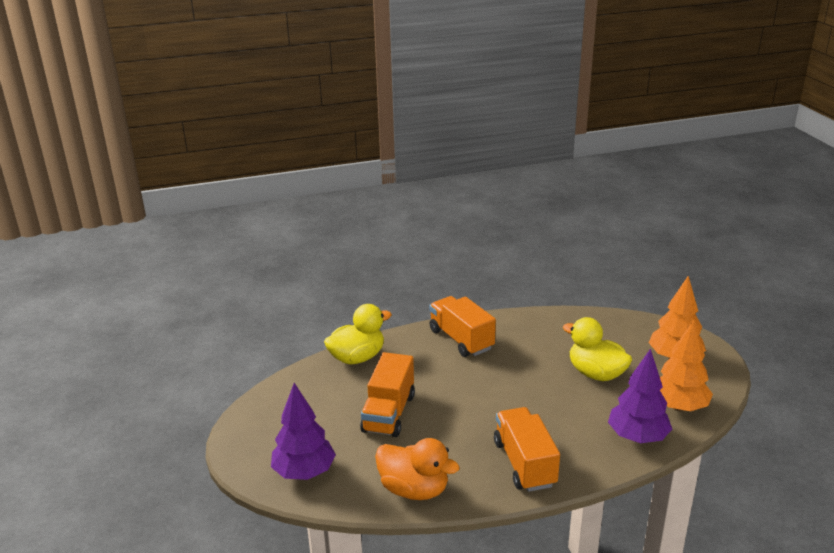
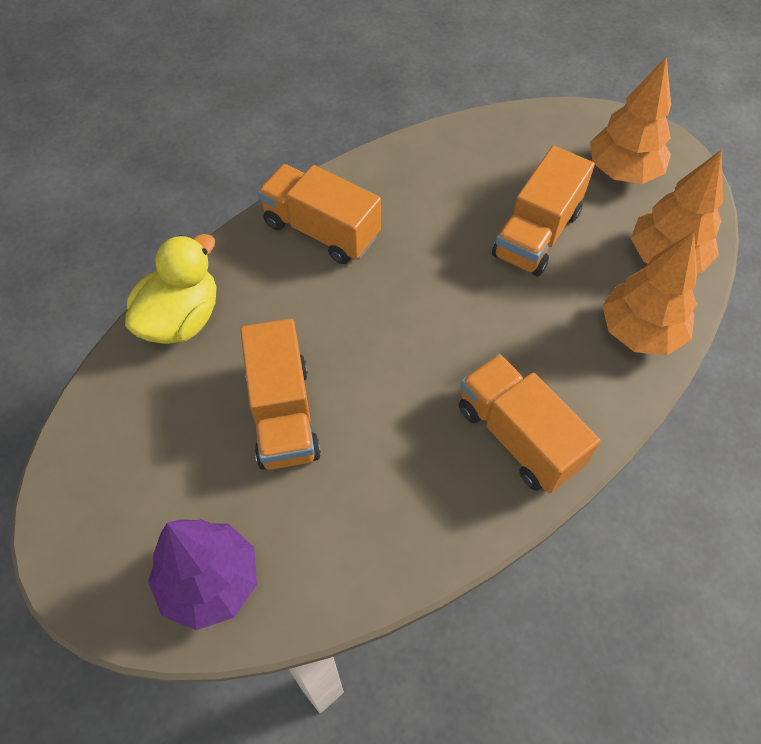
camera: 25 degrees left, 30 degrees up
orange duck [375,438,460,500] -> none
yellow duck [563,317,632,381] -> orange truck [492,146,595,277]
purple tree [608,348,672,443] -> orange tree [602,232,697,355]

